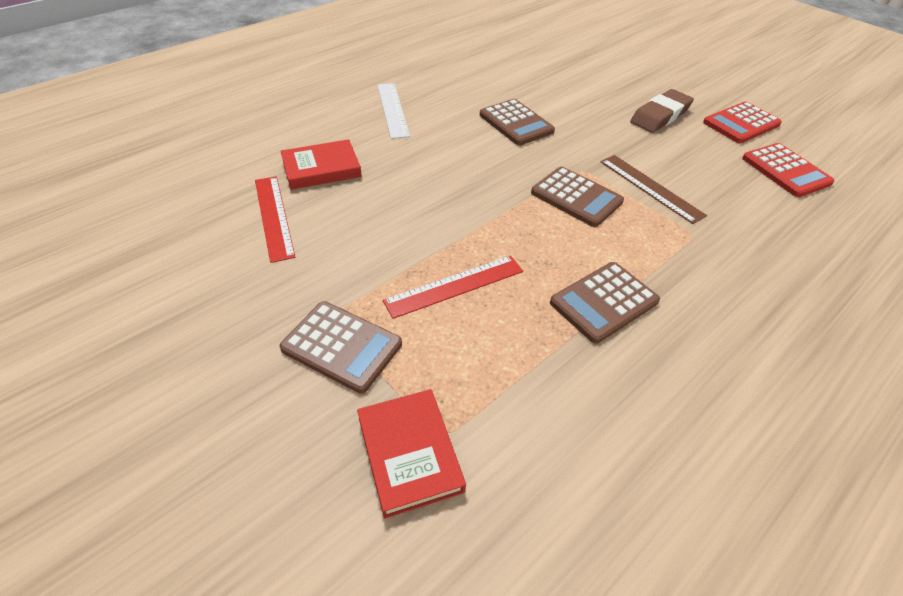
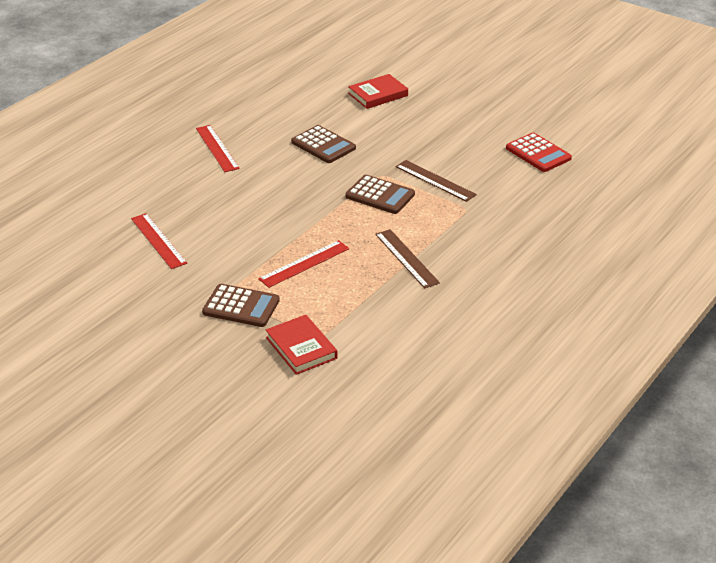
camera: 10 degrees left, 10 degrees down
red book [281,139,362,190] -> red book moved to [348,74,408,109]
white ruler [377,83,410,139] -> red ruler [196,125,240,172]
brown calculator [550,262,660,344] -> brown ruler [375,229,440,289]
brown eraser [630,89,694,133] -> none
red calculator [703,102,782,143] -> none

